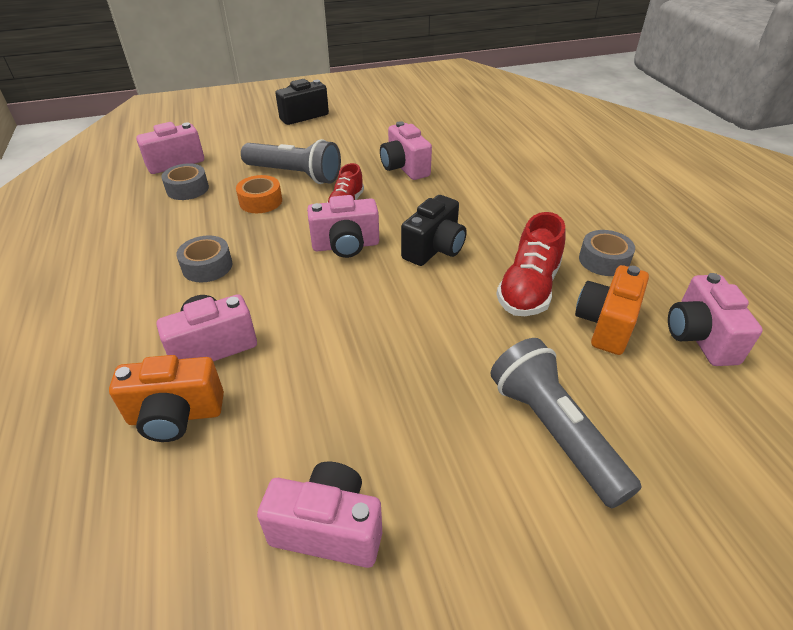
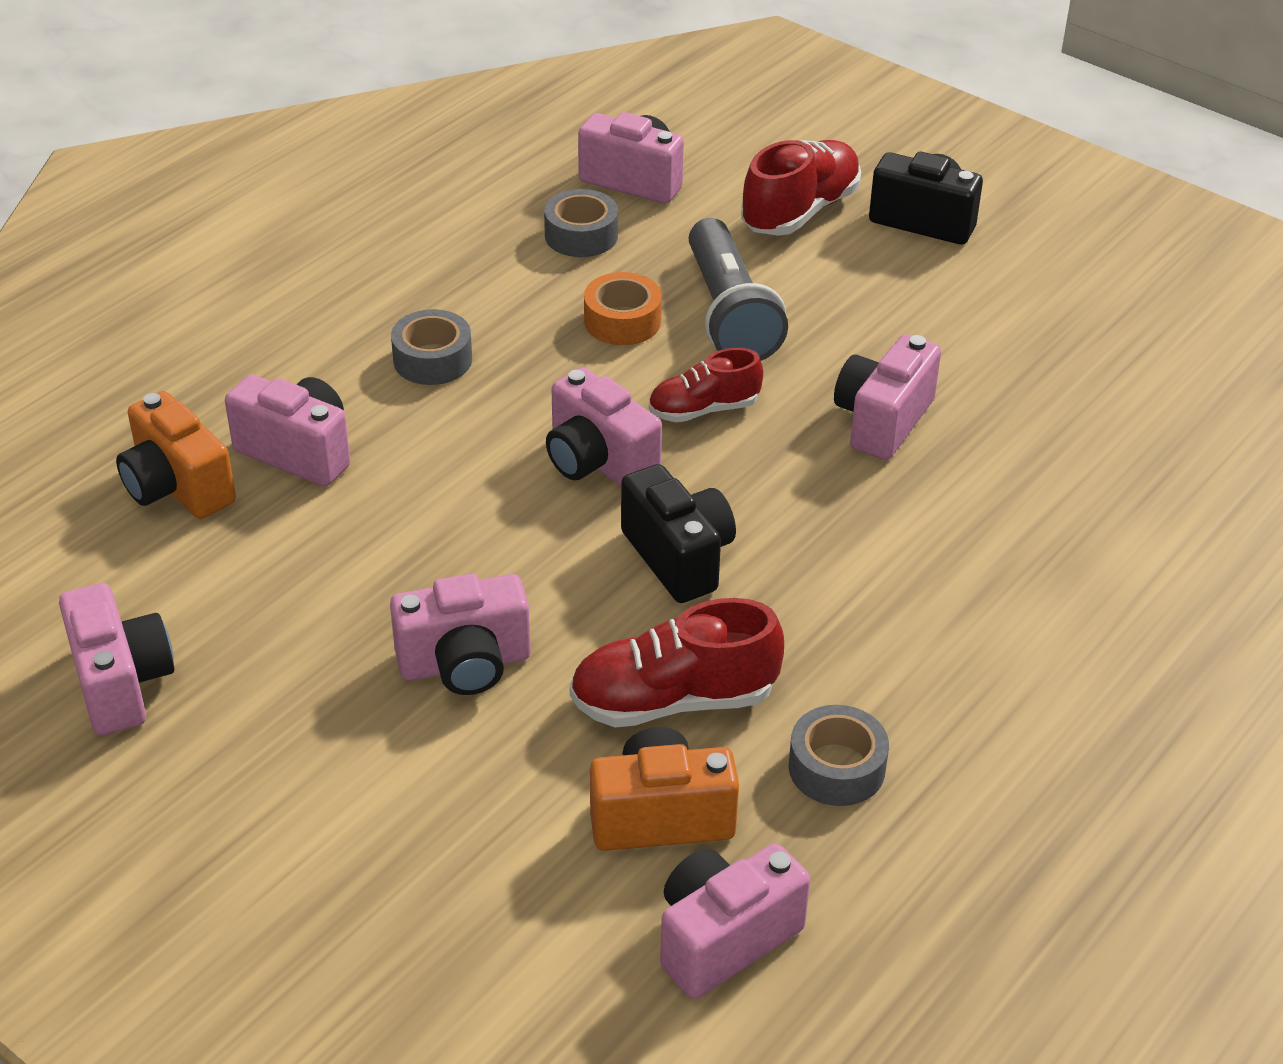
camera: 55 degrees right, 0 degrees up
black camera [401,195,467,266] -> black camera turned 120 degrees counterclockwise [621,464,736,603]
grey flashlight [491,338,642,508] -> none
none -> pink camera [390,574,531,695]
none -> red shoe [741,140,861,236]

